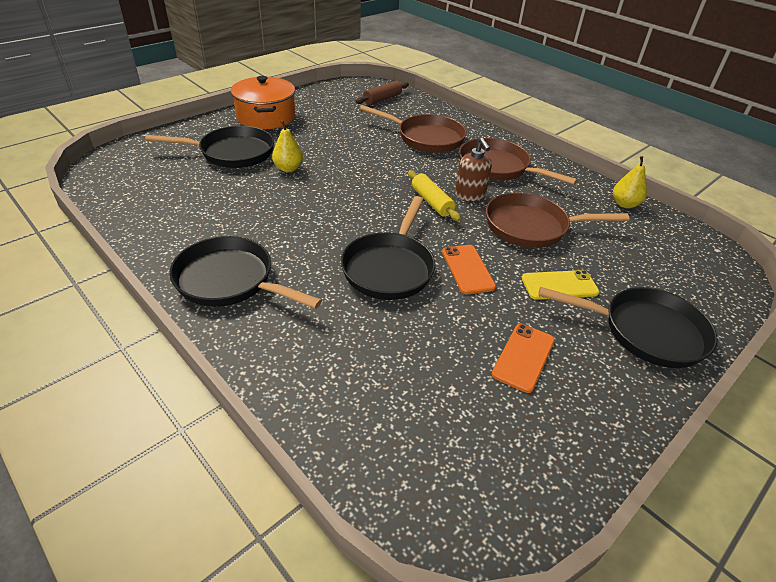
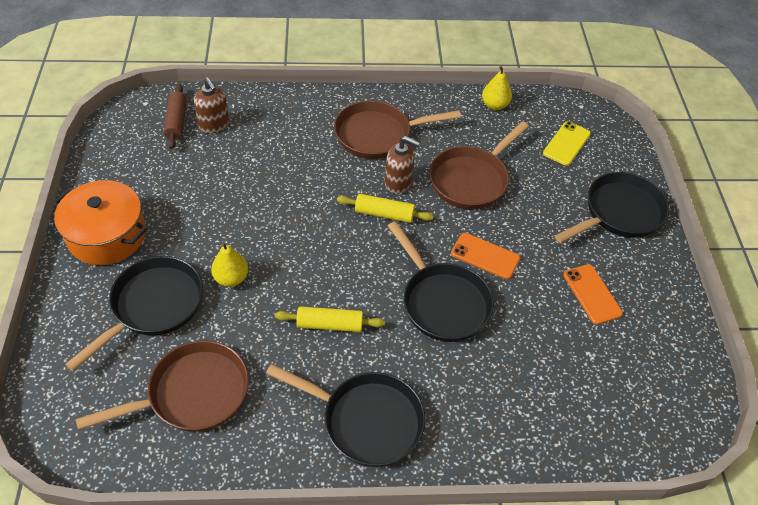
camera: 50 degrees left, 10 degrees up
black pan [170,236,322,309] -> black pan turned 135 degrees counterclockwise [266,364,426,467]
brown pan [360,105,467,153] -> brown pan moved to [75,340,249,432]
yellow phone [522,270,599,300] -> yellow phone moved to [543,121,591,166]
none -> brown soap dispenser [194,77,229,133]
none -> yellow rolling pin [275,306,385,332]

